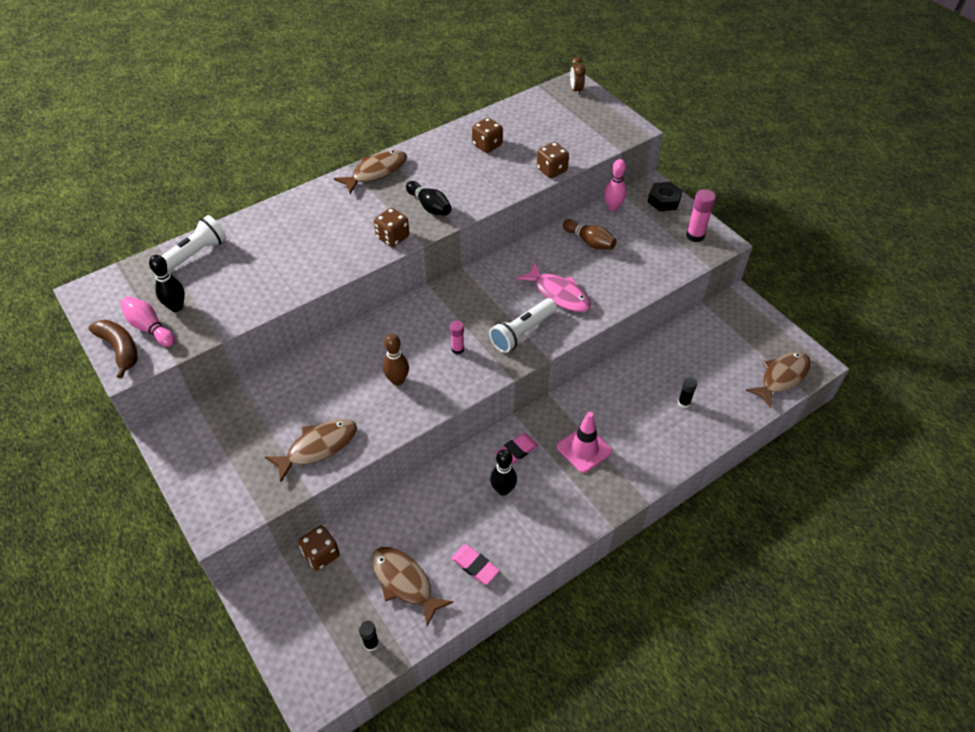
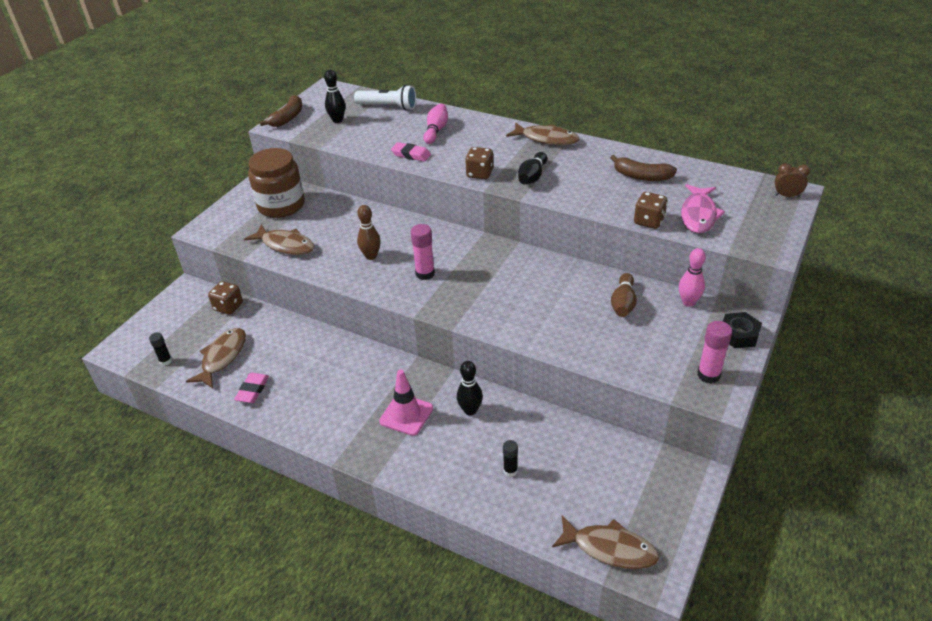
camera: 65 degrees right, 10 degrees down
pink bowling pin [120,296,175,347] -> pink bowling pin moved to [423,104,448,144]
pink glue stick [450,321,464,354] -> pink glue stick [411,224,435,280], size x1.60
brown dice [472,117,503,153] -> brown banana [610,155,677,181]
white flashlight [489,298,557,353] -> none
black bowling pin [490,449,517,496] -> black bowling pin moved to [457,361,483,416]
pink eraser [494,433,538,465] -> pink eraser moved to [391,142,431,162]
pink fish [516,263,591,312] -> pink fish moved to [681,184,725,233]
brown clock [570,57,585,96] -> brown clock turned 45 degrees clockwise [775,163,810,197]
none -> brown jar [248,148,305,218]

